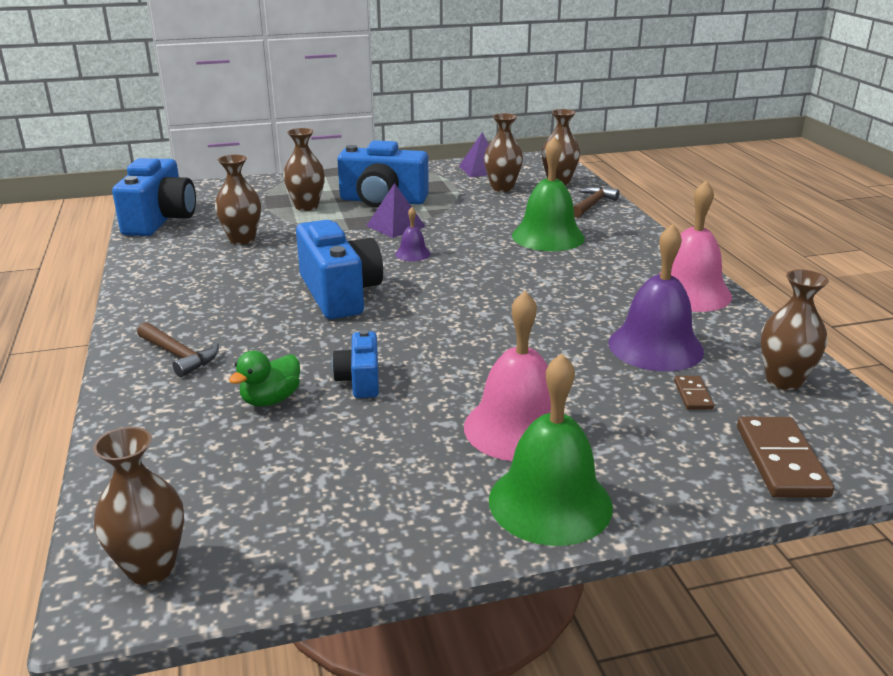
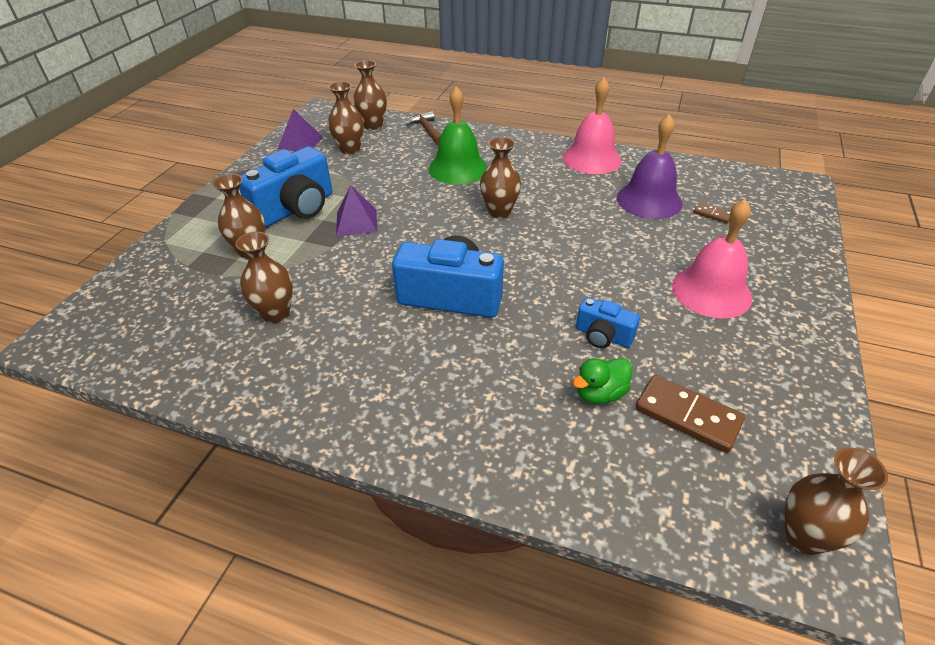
camera: 55 degrees left, 15 degrees up
blue camera [112,158,196,236] -> none
brown hammer [137,322,219,377] -> none
green duck [229,351,300,406] -> green duck turned 75 degrees clockwise [573,358,632,404]
purple bell [395,207,431,261] -> none
green bell [489,353,613,546] -> none
brown domino [737,417,834,498] -> brown domino moved to [635,375,745,453]
brown vase [761,270,829,390] -> brown vase moved to [480,137,521,219]

